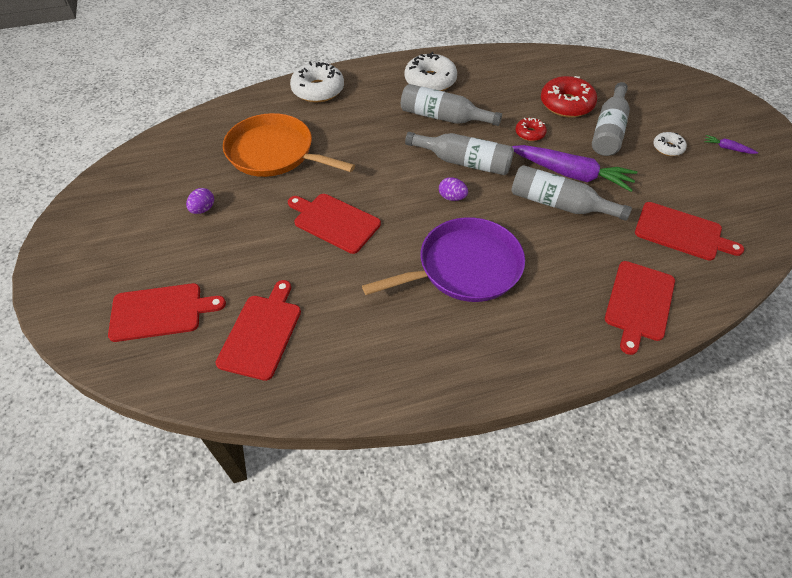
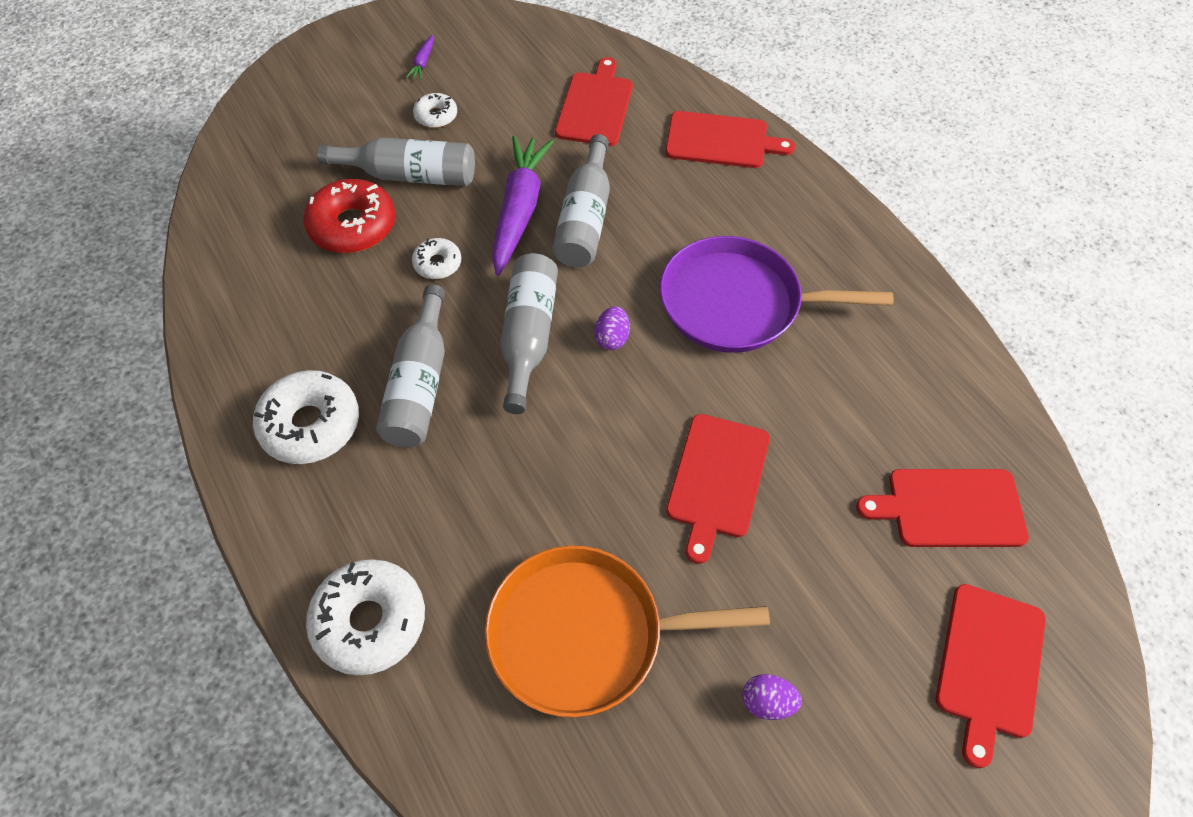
camera: 105 degrees left, 5 degrees up
red cutting board [108,283,226,342] -> red cutting board turned 135 degrees counterclockwise [936,584,1046,768]
orange pan [223,113,355,177] -> orange pan turned 75 degrees clockwise [485,546,770,717]
purple pan [362,217,525,302] -> purple pan turned 45 degrees counterclockwise [660,236,893,353]
red donut [515,118,547,141] -> white donut [412,238,461,279]

